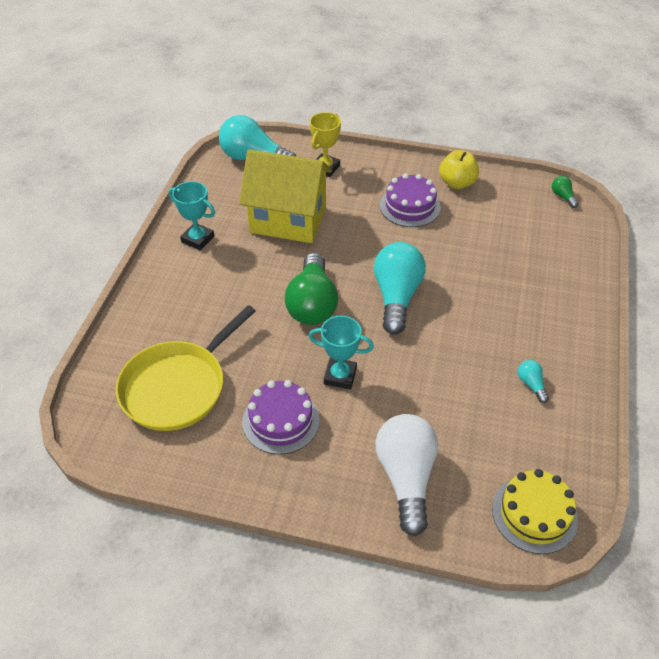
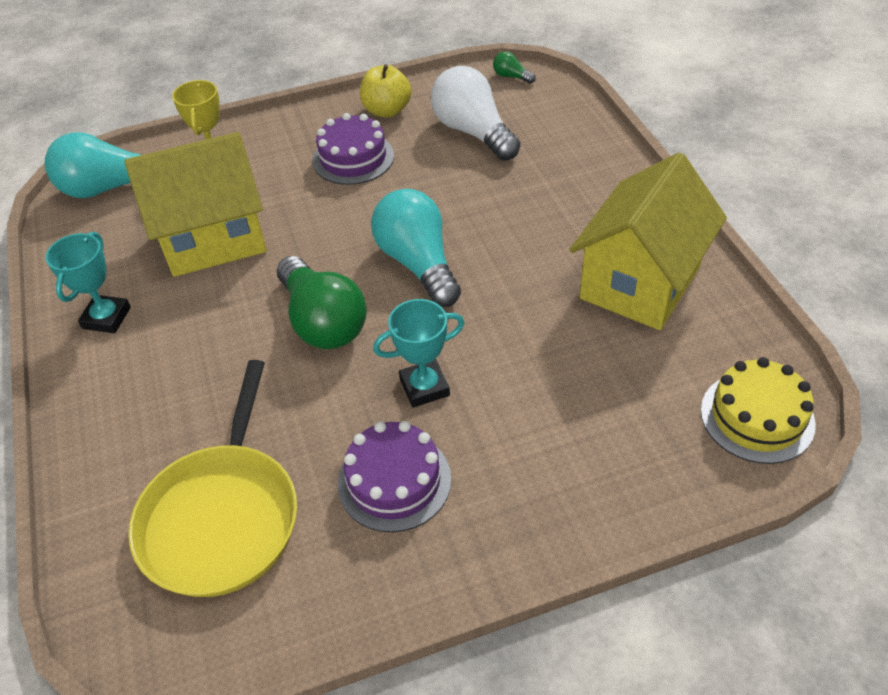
camera: 30 degrees left, 0 degrees up
turquoise trophy [169,181,215,251] -> turquoise trophy turned 75 degrees counterclockwise [46,232,131,333]
white light bulb [376,414,438,536] -> white light bulb moved to [431,66,520,161]
turquoise light bulb [518,360,549,403] -> yellow house [569,153,727,330]

